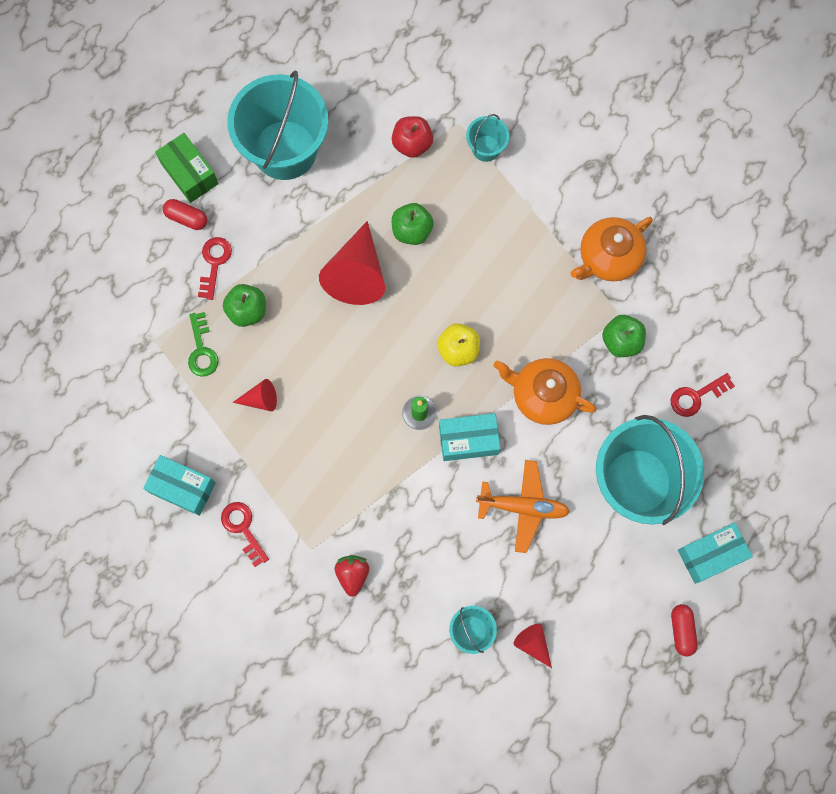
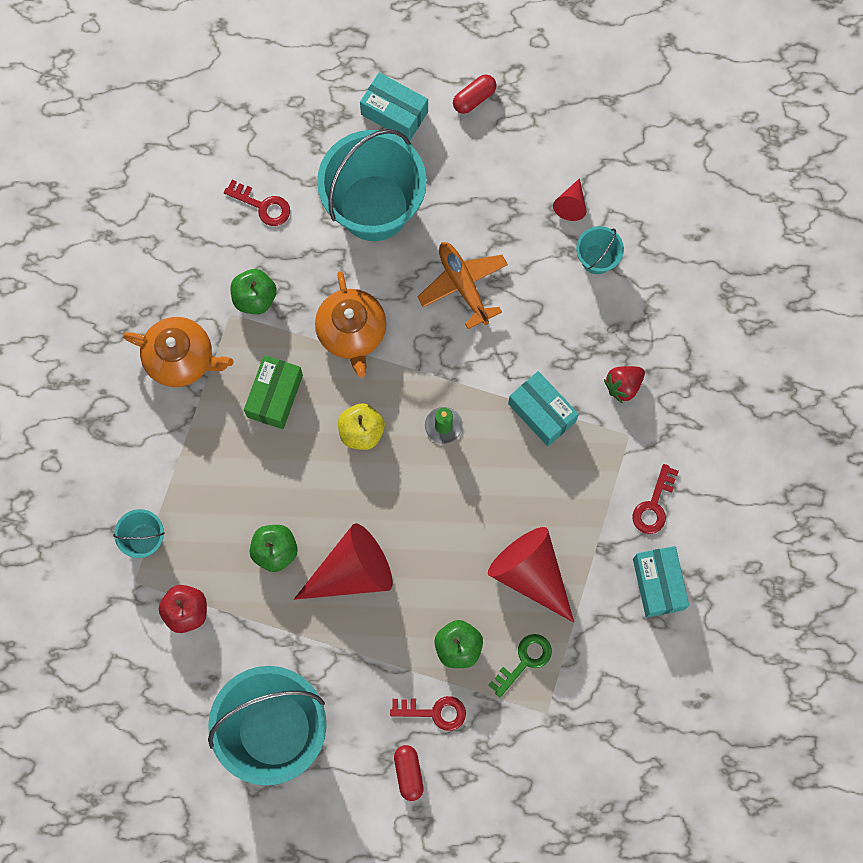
camera: 125 degrees left, 0 degrees up
green box [155,133,219,203] -> green box moved to [244,355,303,429]
red key [198,237,232,300] -> red key turned 150 degrees counterclockwise [390,696,466,731]
red cone [233,379,277,411] -> red cone [488,527,574,623], size x2.06
turquoise box [439,413,501,461] -> turquoise box moved to [508,371,579,446]

